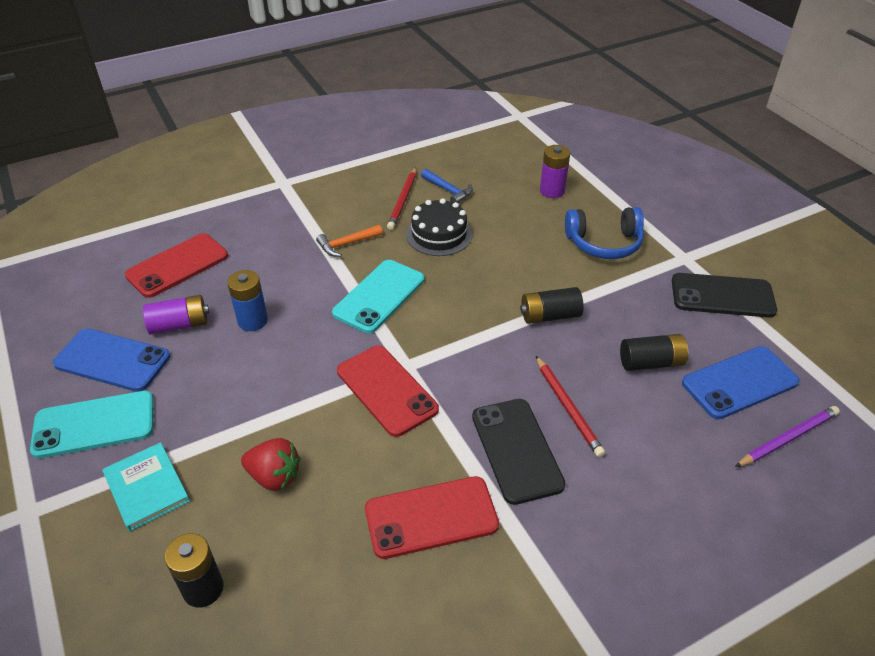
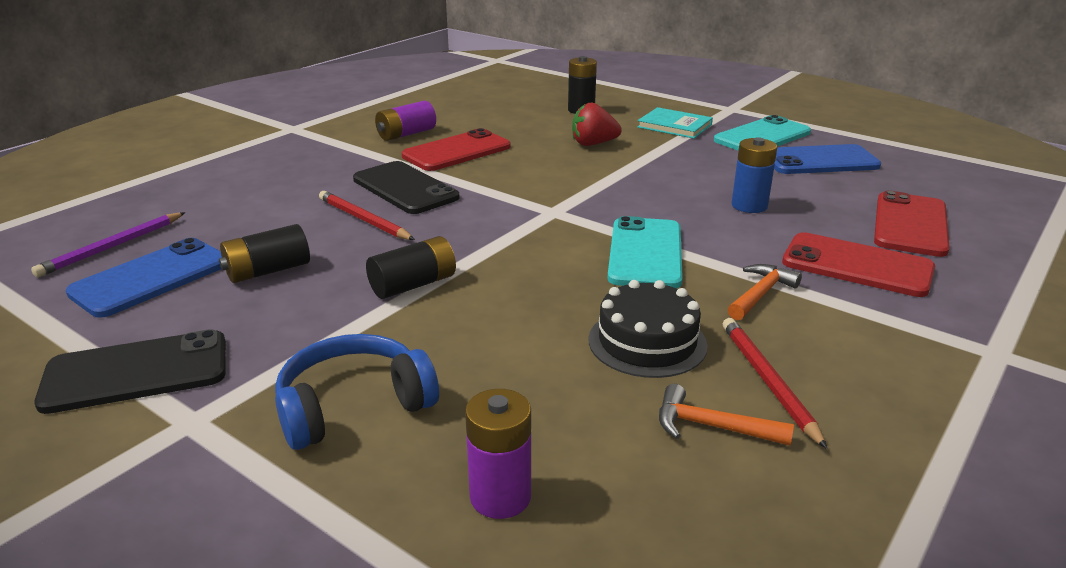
camera: 155 degrees right, 15 degrees down
purple battery [143,295,209,335] -> purple battery moved to [375,101,436,141]
red phone [337,346,439,437] -> red phone moved to [782,232,935,297]
blue hammer [421,169,473,203] -> orange hammer [659,384,794,446]

